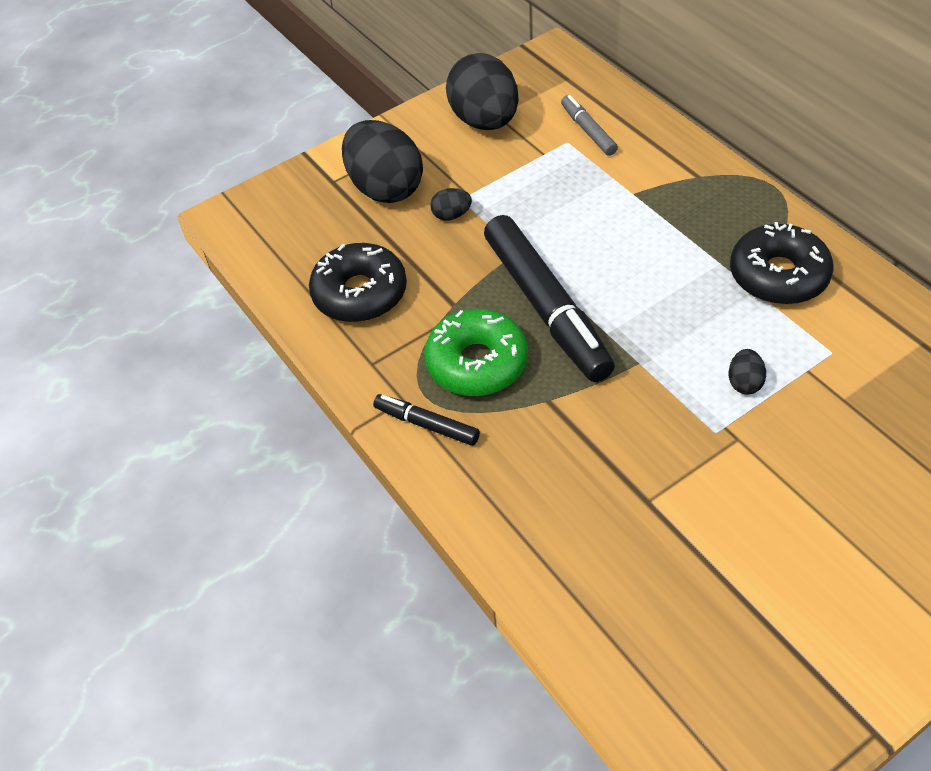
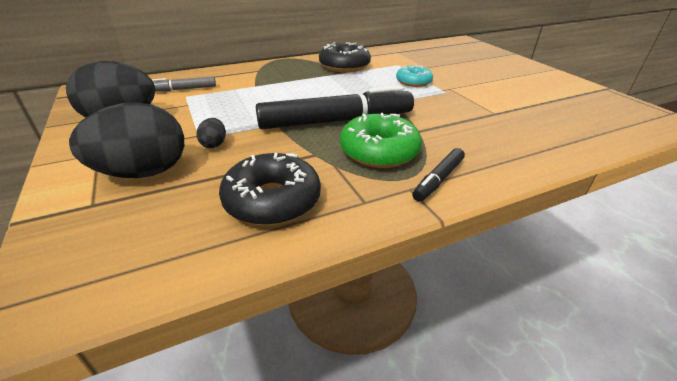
camera: 85 degrees left, 15 degrees down
black egg [729,349,766,394] -> turquoise donut [396,65,433,87]

